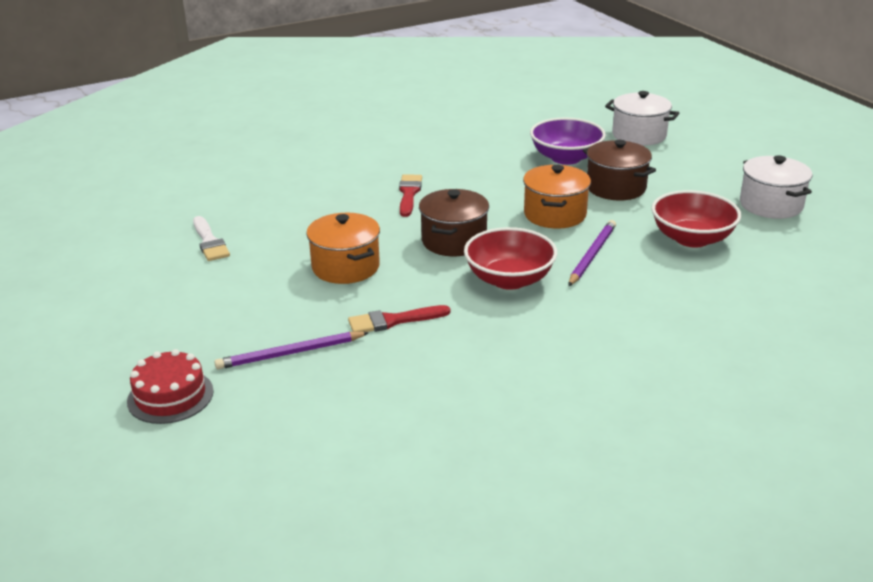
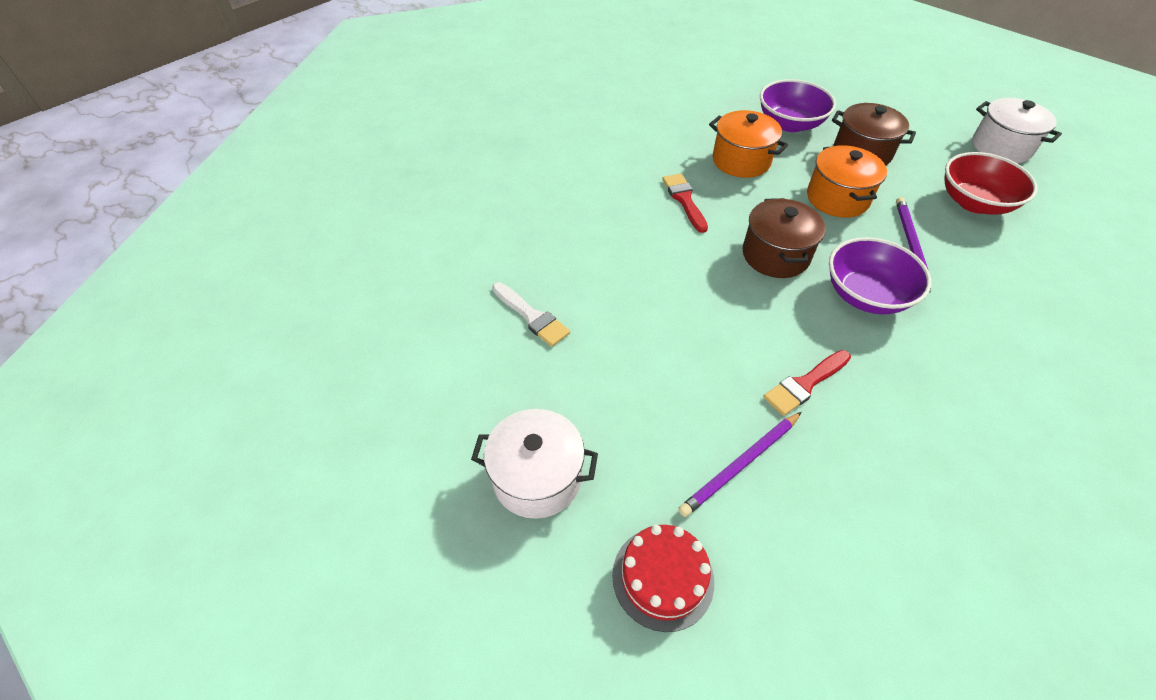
camera: 20 degrees left, 20 degrees up
orange pot [306,213,380,284] -> orange pot moved to [709,110,788,178]
red bowl [464,227,557,290] -> purple bowl [829,237,931,314]
white pot [605,91,679,146] -> white pot moved to [471,409,598,519]

